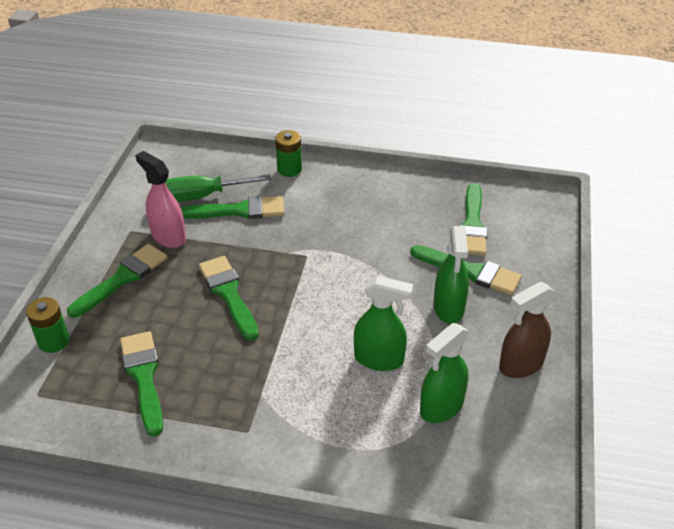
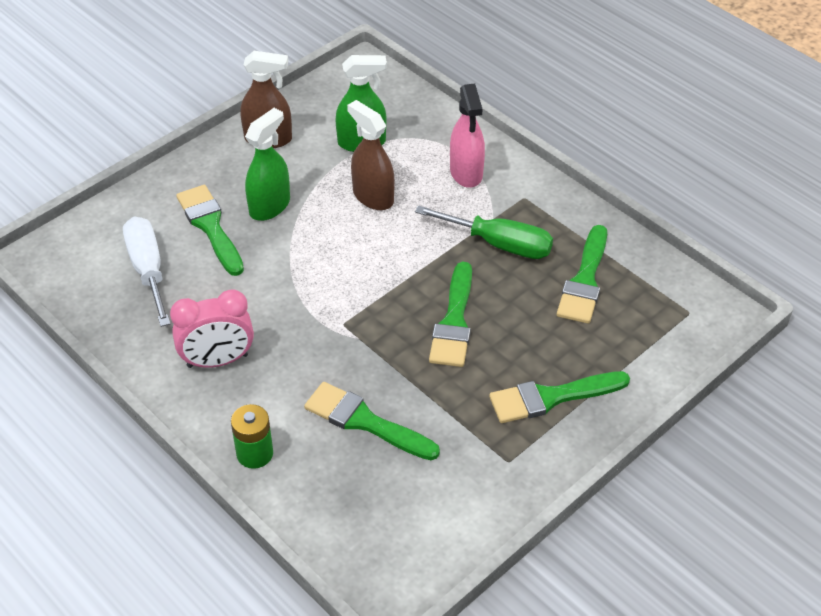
camera: 145 degrees left, 5 degrees up
green battery [26,297,69,353] -> none
pink spray bottle [135,151,186,248] -> pink spray bottle moved to [450,83,485,188]
green screwdriver [165,174,271,202] -> green screwdriver moved to [415,205,553,259]
green spray bottle [354,275,413,371] -> brown spray bottle [347,100,395,210]
green brush [459,183,487,256] -> white screwdriver [123,217,171,327]
none -> pink clock [170,289,254,368]

